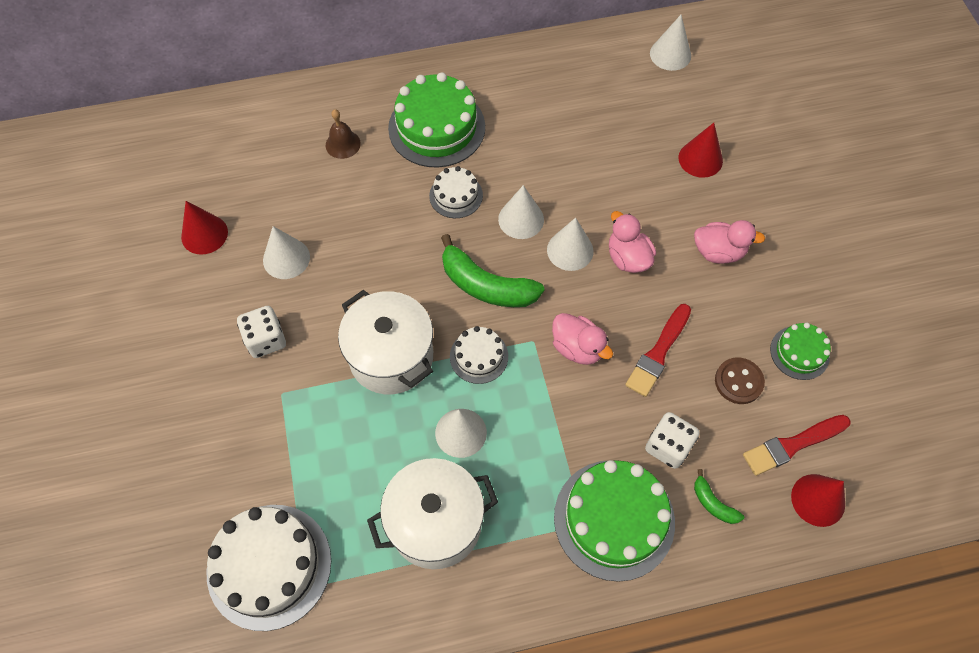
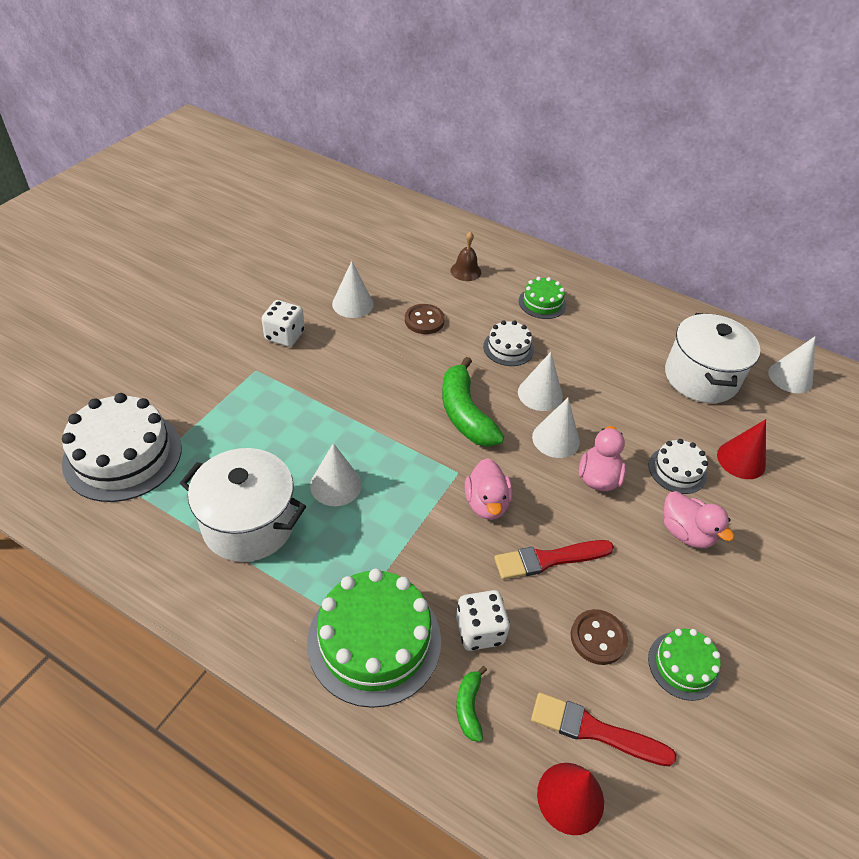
camera: 40 degrees right, 15 degrees down
red cone [181,201,228,255] -> none
white pot [338,290,433,394] -> white pot moved to [665,313,760,403]
green cake [388,72,485,168] -> green cake [519,277,566,319], size x0.53
white cake [450,326,508,384] -> white cake moved to [649,439,708,494]
none -> brown button [405,304,445,334]

